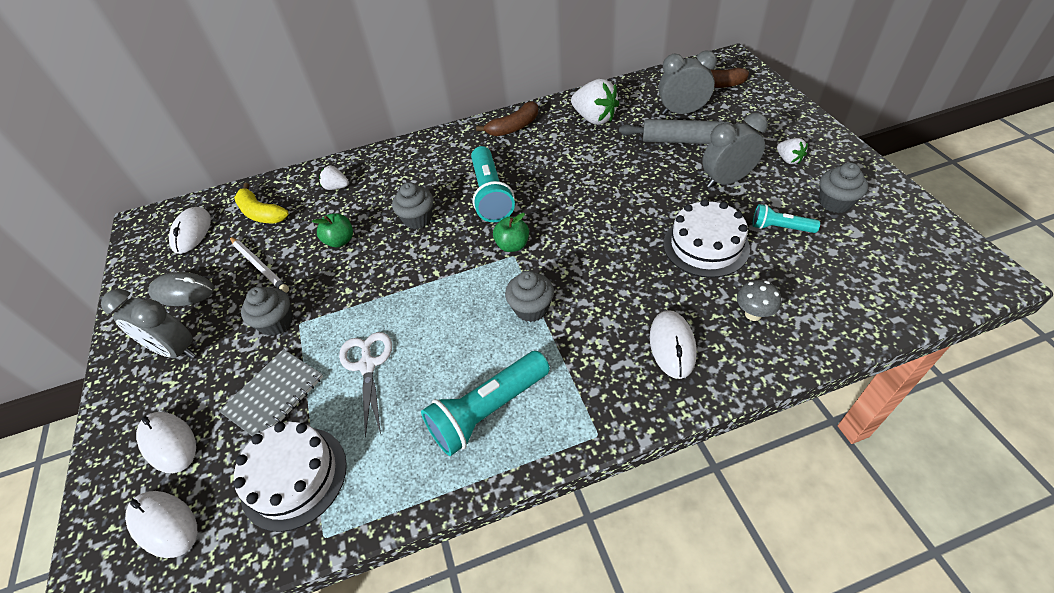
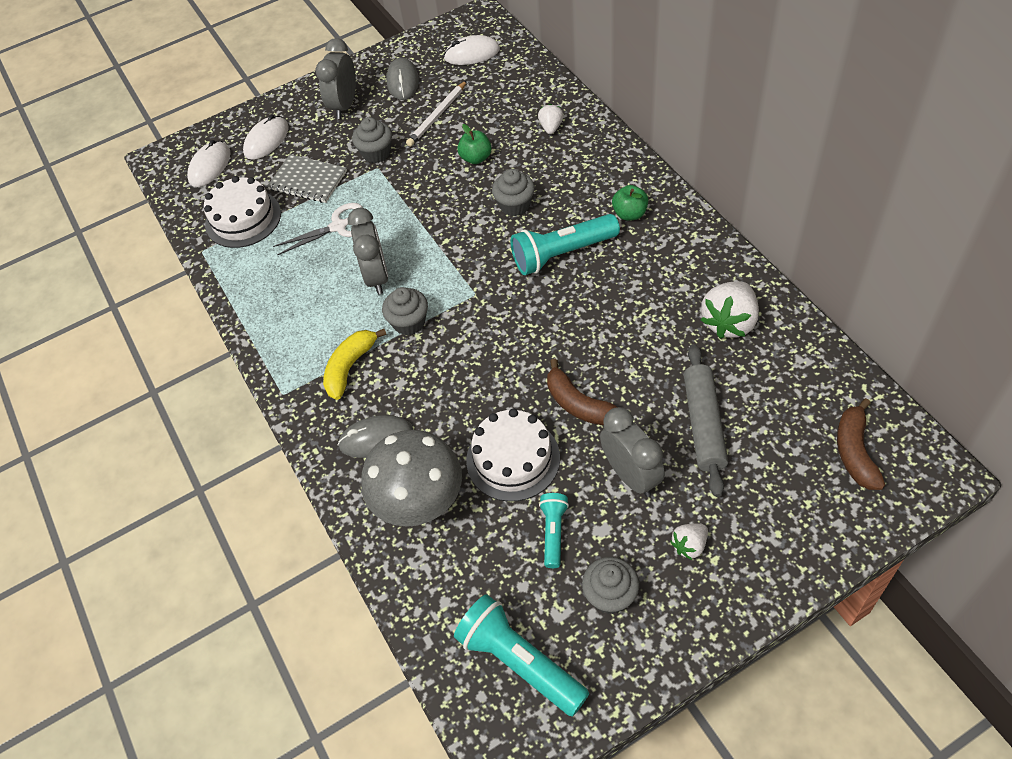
camera: 80 degrees right, 5 degrees up
yellow banana [234,183,289,223] -> yellow banana moved to [323,329,387,400]
turquoise flashlight [421,351,550,456] -> turquoise flashlight moved to [454,594,589,717]
brown banana [476,101,538,136] -> brown banana moved to [547,358,617,425]
green apple [493,213,529,252] -> green apple moved to [612,185,648,220]
white mouse [650,310,697,379] -> grey mouse [338,415,413,458]
grey clock [659,50,717,115] -> grey clock moved to [348,208,388,294]
grey mushroom [737,280,781,321] -> grey mushroom [361,430,462,526], size x2.29

